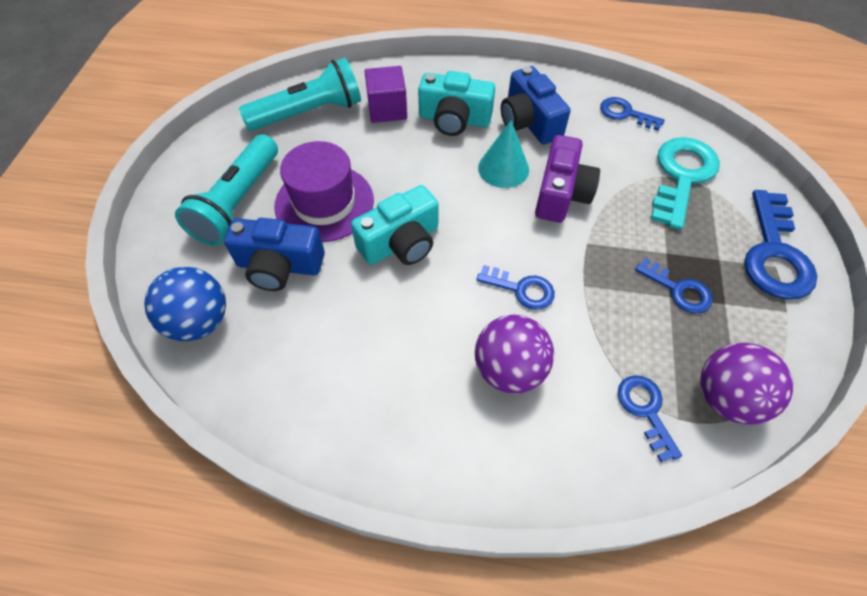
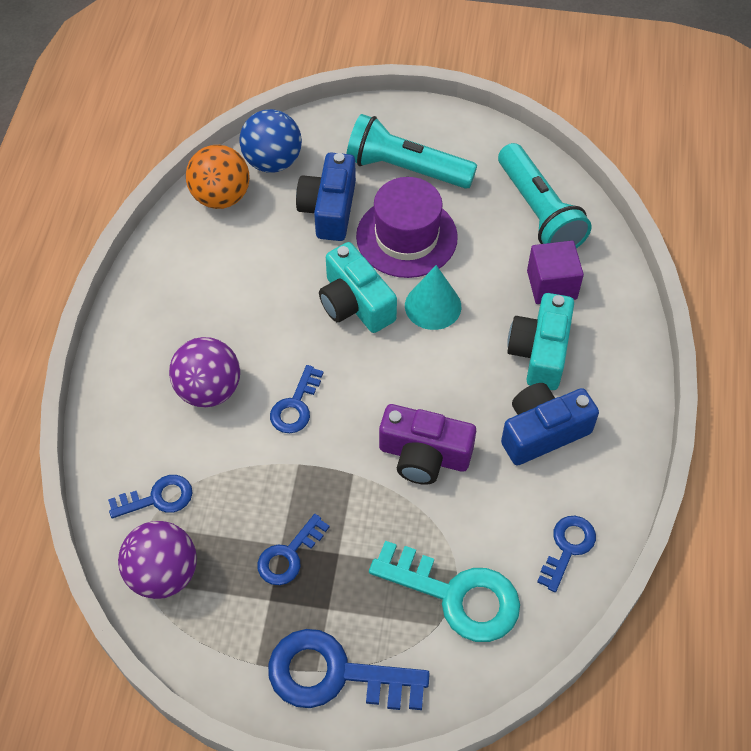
camera: 90 degrees right, 0 degrees up
turquoise cone [478,120,529,188] -> turquoise cone moved to [405,265,461,330]
none -> orange ball [186,145,250,209]

